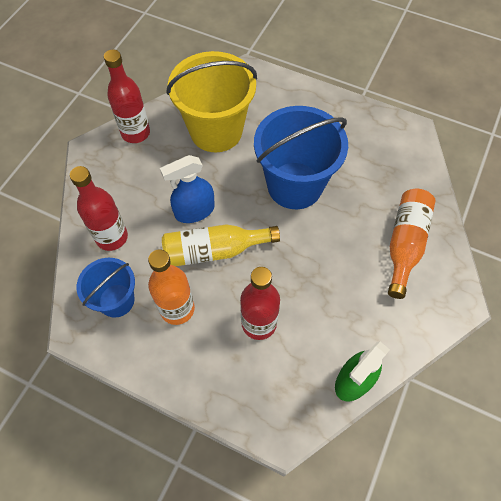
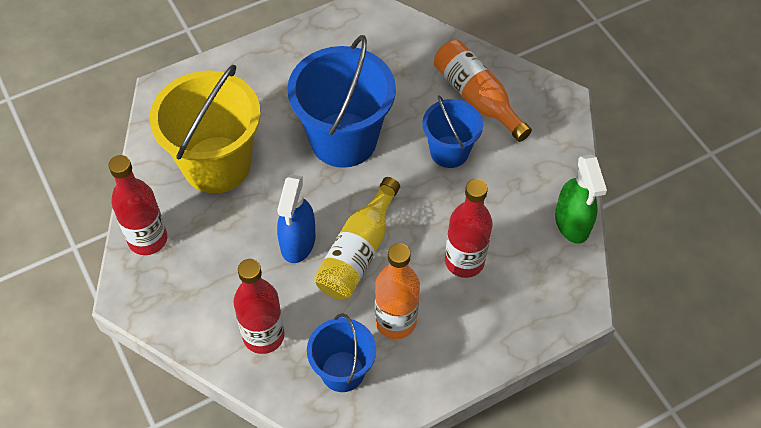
camera: 55 degrees left, 5 degrees down
none -> blue bucket [422,95,483,168]

